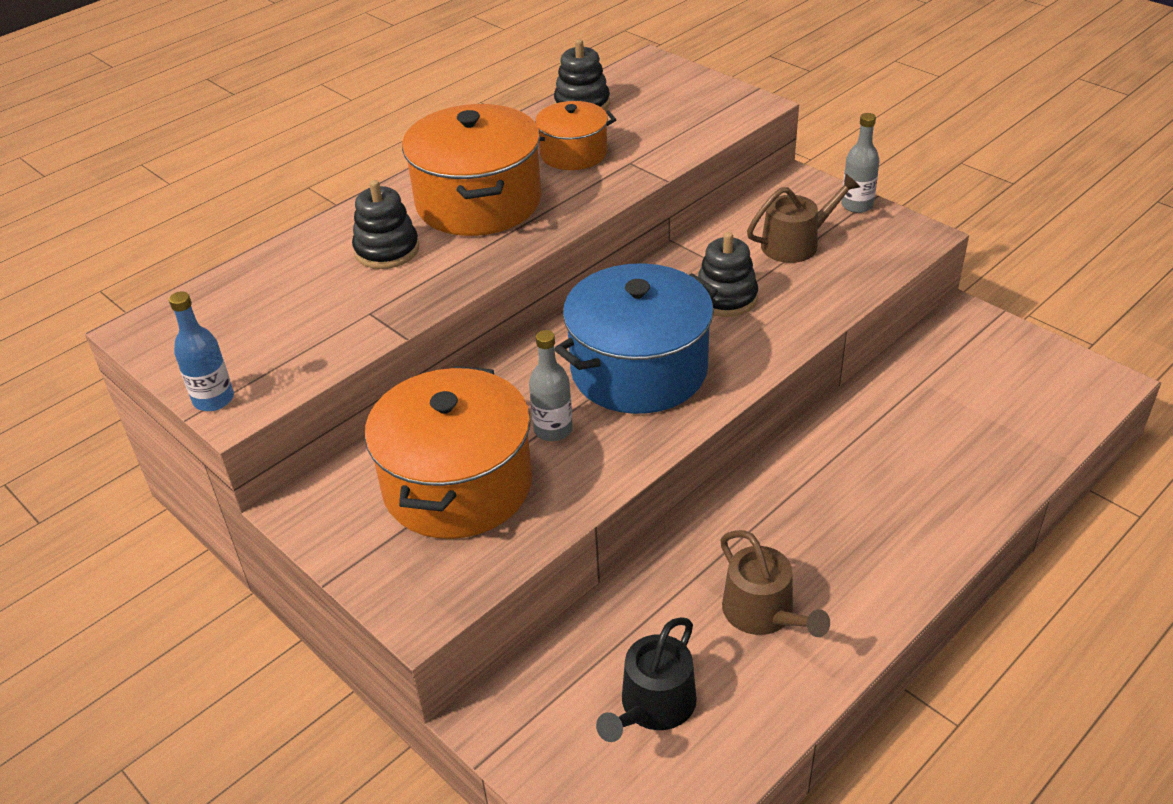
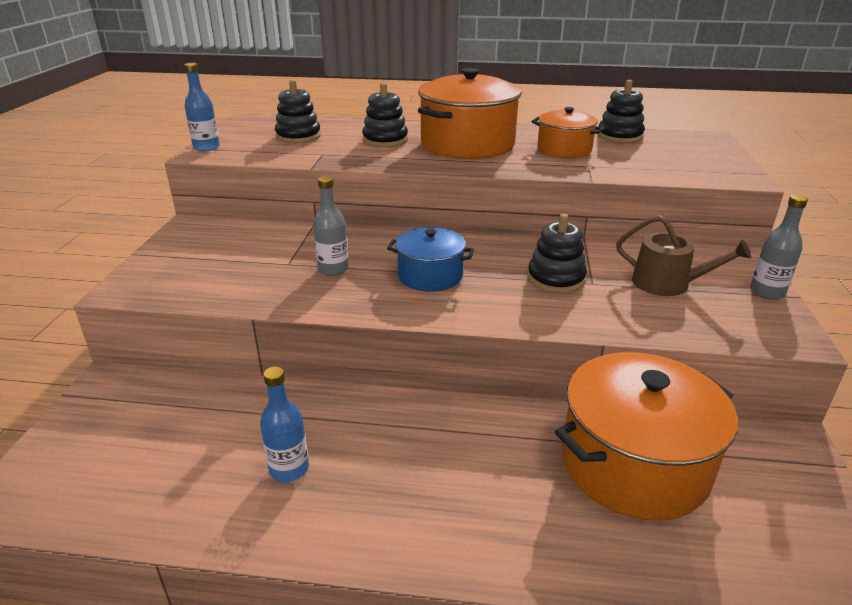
camera: 50 degrees right, 10 degrees down
orange pot [365,366,532,539] -> orange pot moved to [555,352,738,521]
blue pot [554,263,718,414] -> blue pot [387,227,474,292], size x0.56
black watering can [596,617,697,742] -> none
brown watering can [720,530,830,637] -> blue bottle [260,367,309,482]
none -> black stacking toy [275,80,321,143]

